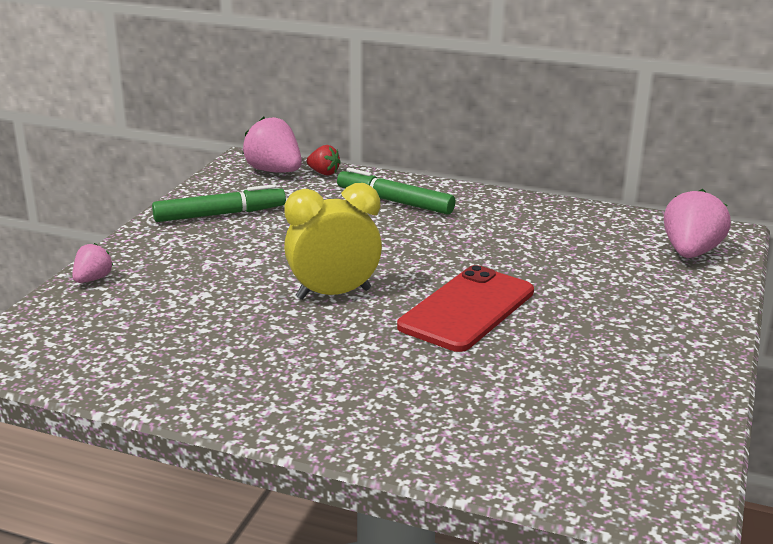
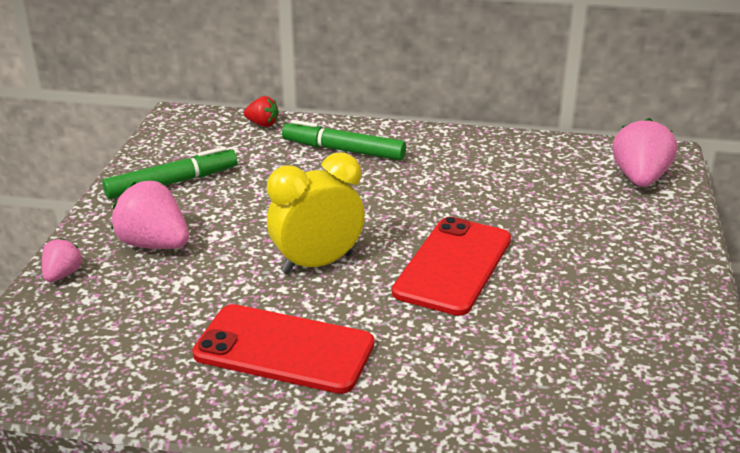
camera: 10 degrees left, 5 degrees up
pink strawberry [242,117,302,173] -> pink strawberry moved to [112,181,189,249]
none -> red phone [192,304,374,394]

